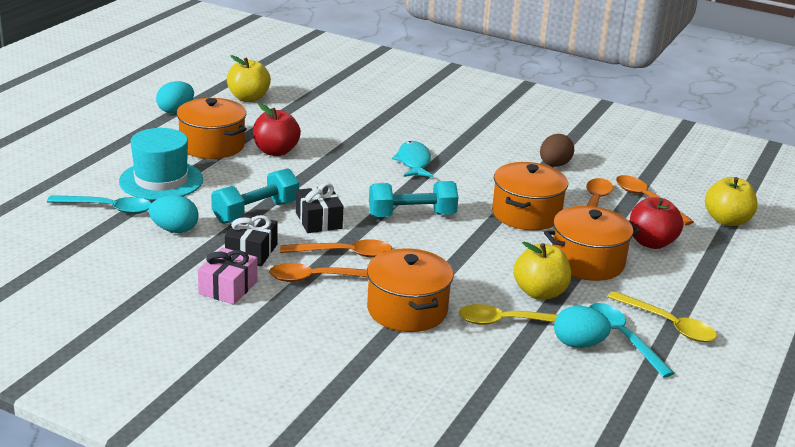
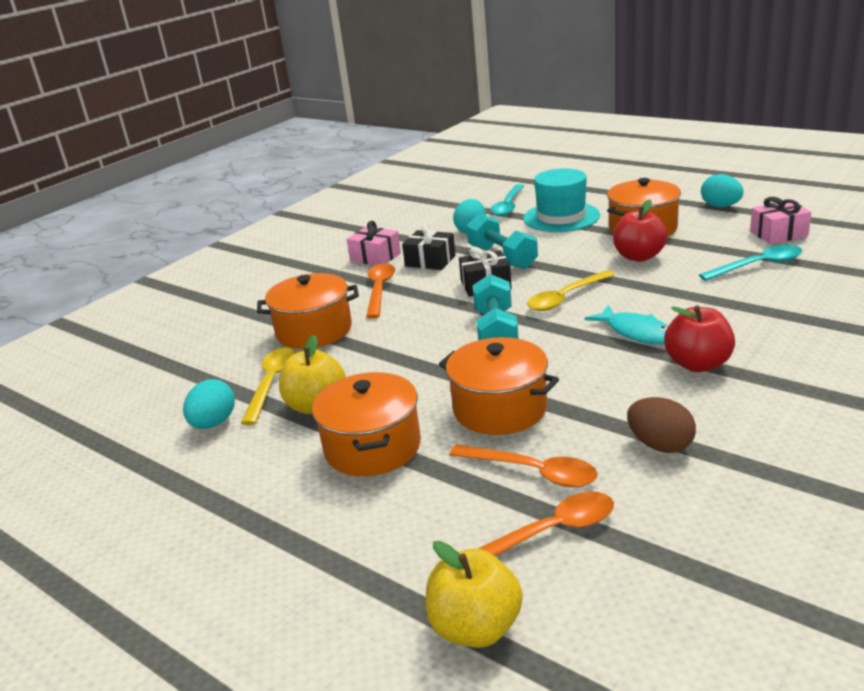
camera: 105 degrees right, 0 degrees up
yellow apple [227,55,271,102] -> pink gift [750,197,811,244]
orange spoon [280,239,392,258] -> none
turquoise fish [392,141,433,177] -> turquoise fish turned 45 degrees clockwise [584,305,668,344]
turquoise spoon [590,303,674,378] -> turquoise spoon moved to [699,245,802,281]
yellow spoon [608,291,717,342] -> yellow spoon moved to [527,270,615,311]
red apple [630,198,684,249] -> red apple moved to [664,305,735,372]

